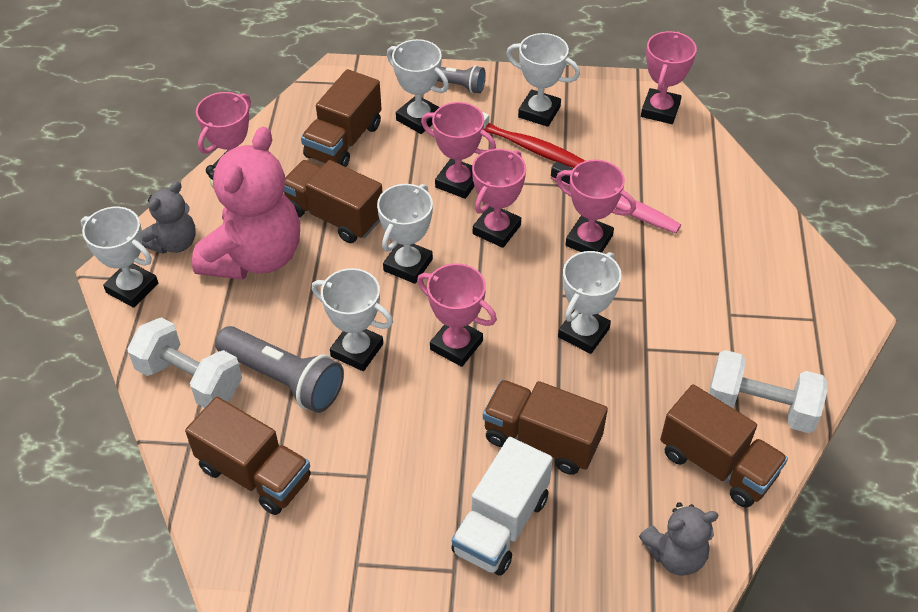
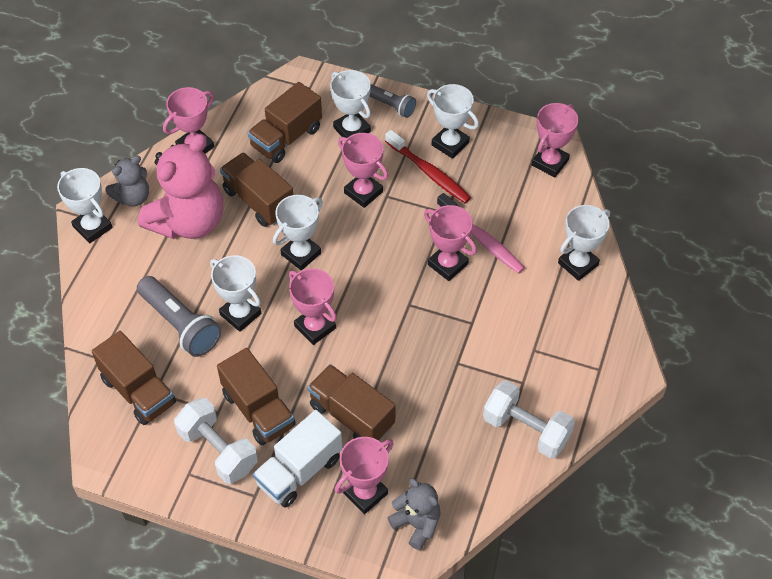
camera: 15 degrees right, 5 degrees up
white dumbbell [127,317,242,408] -> white dumbbell moved to [174,398,258,484]
pink trophy [472,149,526,248] -> pink trophy moved to [335,437,394,514]
white trophy [558,251,622,354] -> white trophy moved to [558,205,610,281]
grey teddy bear [639,502,719,576] -> grey teddy bear turned 135 degrees counterclockwise [387,478,441,550]
brown truck [660,384,788,508] -> brown truck moved to [217,348,296,445]

